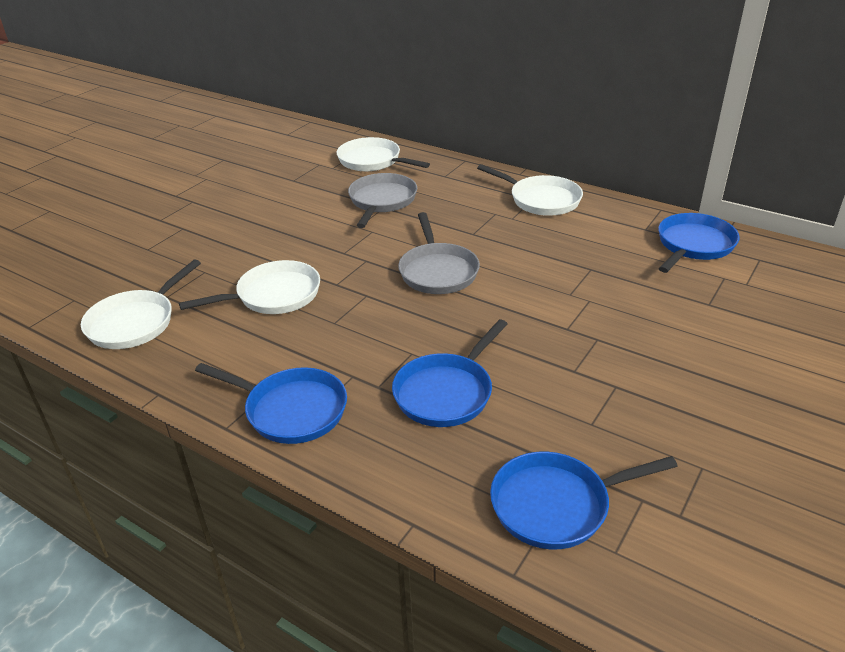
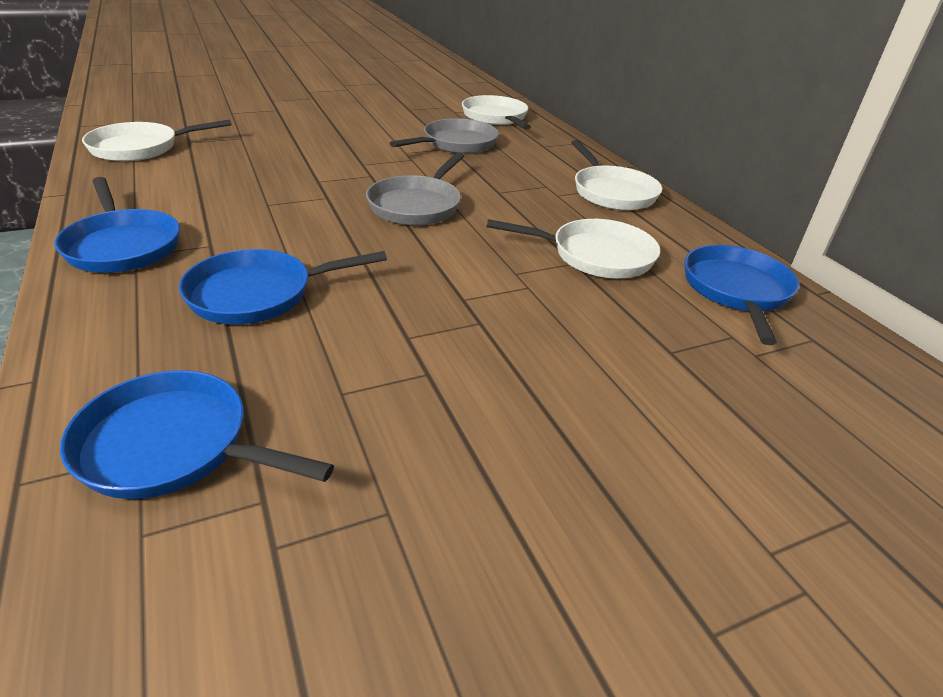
camera: 30 degrees right, 0 degrees up
white pan [179,260,320,314] -> white pan moved to [487,219,660,278]
blue pan [658,213,740,273] -> blue pan turned 60 degrees counterclockwise [685,245,799,345]

